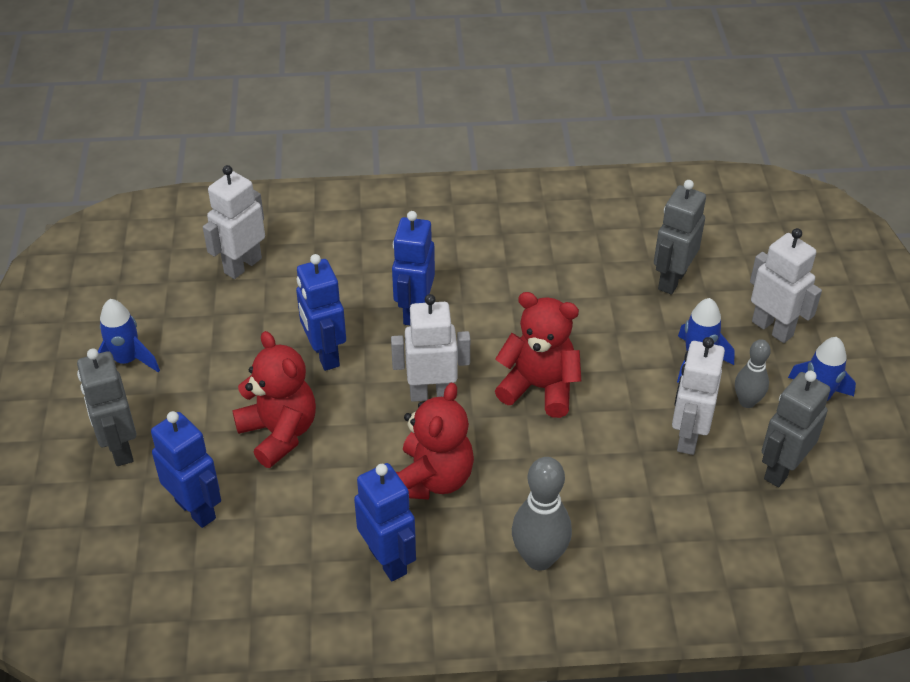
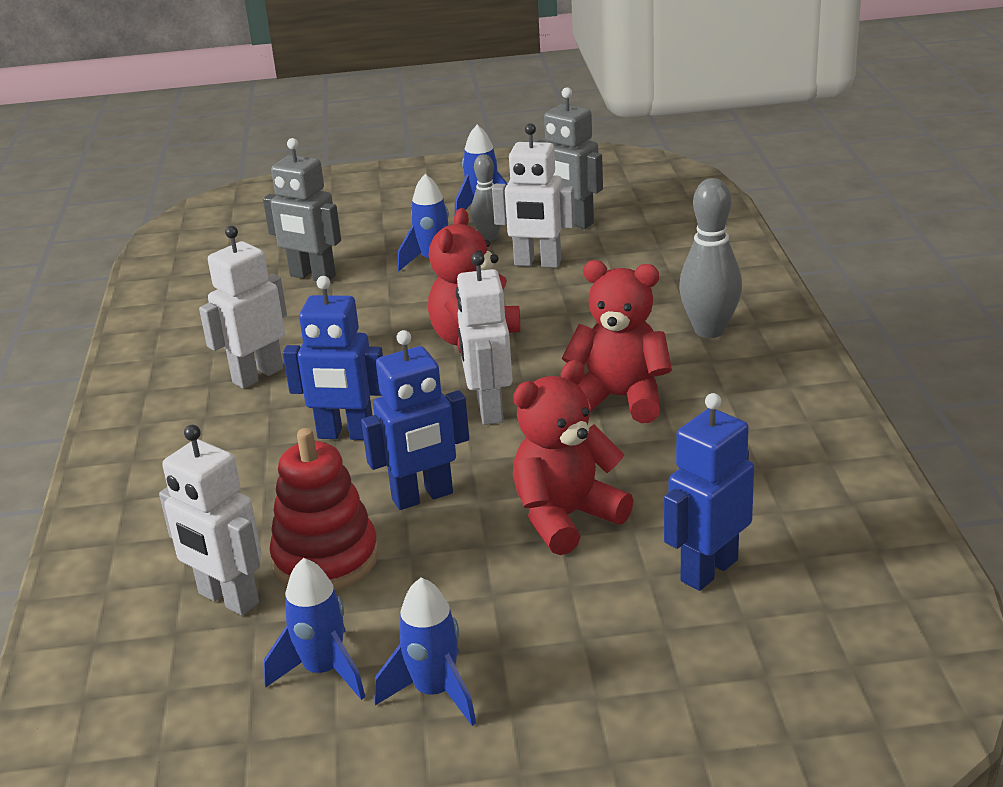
camera: 90 degrees left, 15 degrees down
grey robot [77,348,136,466] -> none
blue robot [354,463,416,581] -> none
white robot [750,228,822,343] -> white robot moved to [199,226,287,389]
none -> blue rocket [264,558,365,700]
none -> red stacking toy [269,428,379,590]

